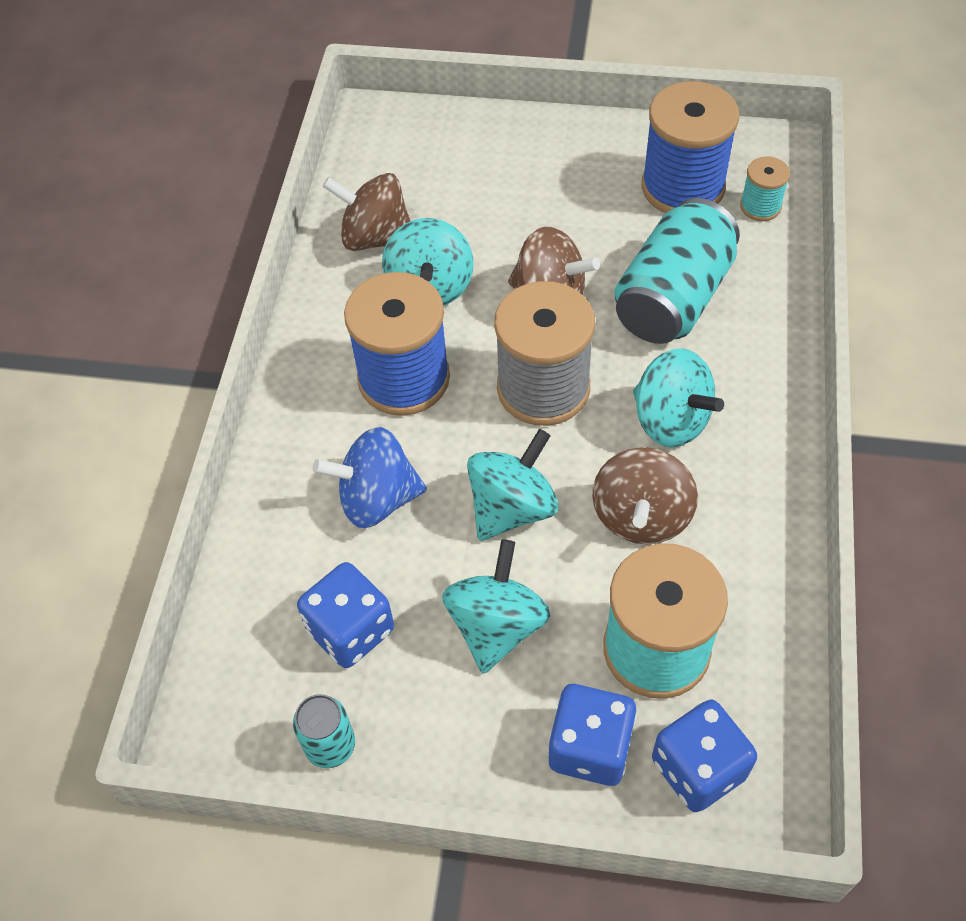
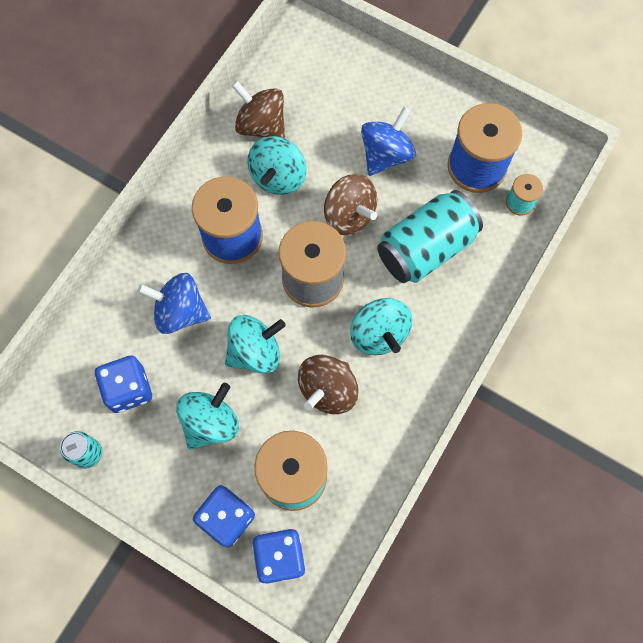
camera: 20 degrees right, 15 degrees up
none -> blue spinning top [361,106,416,176]

